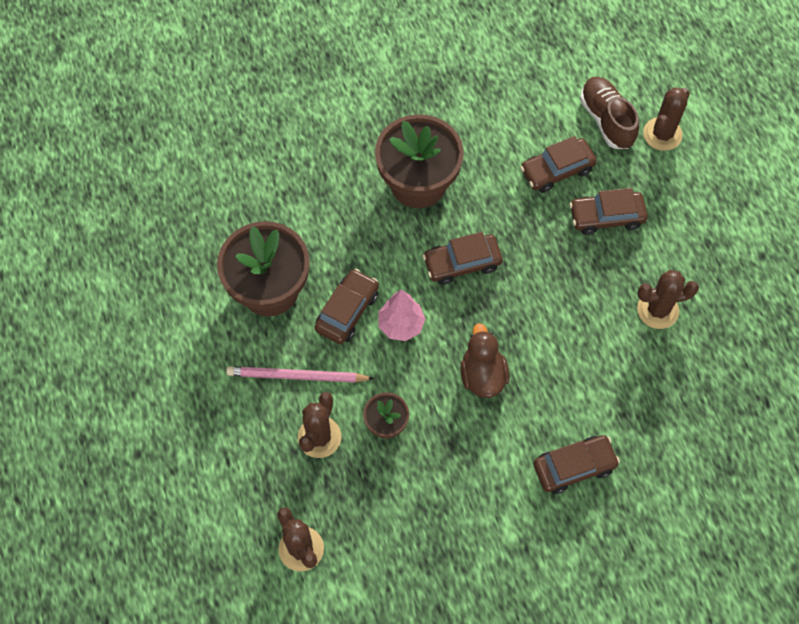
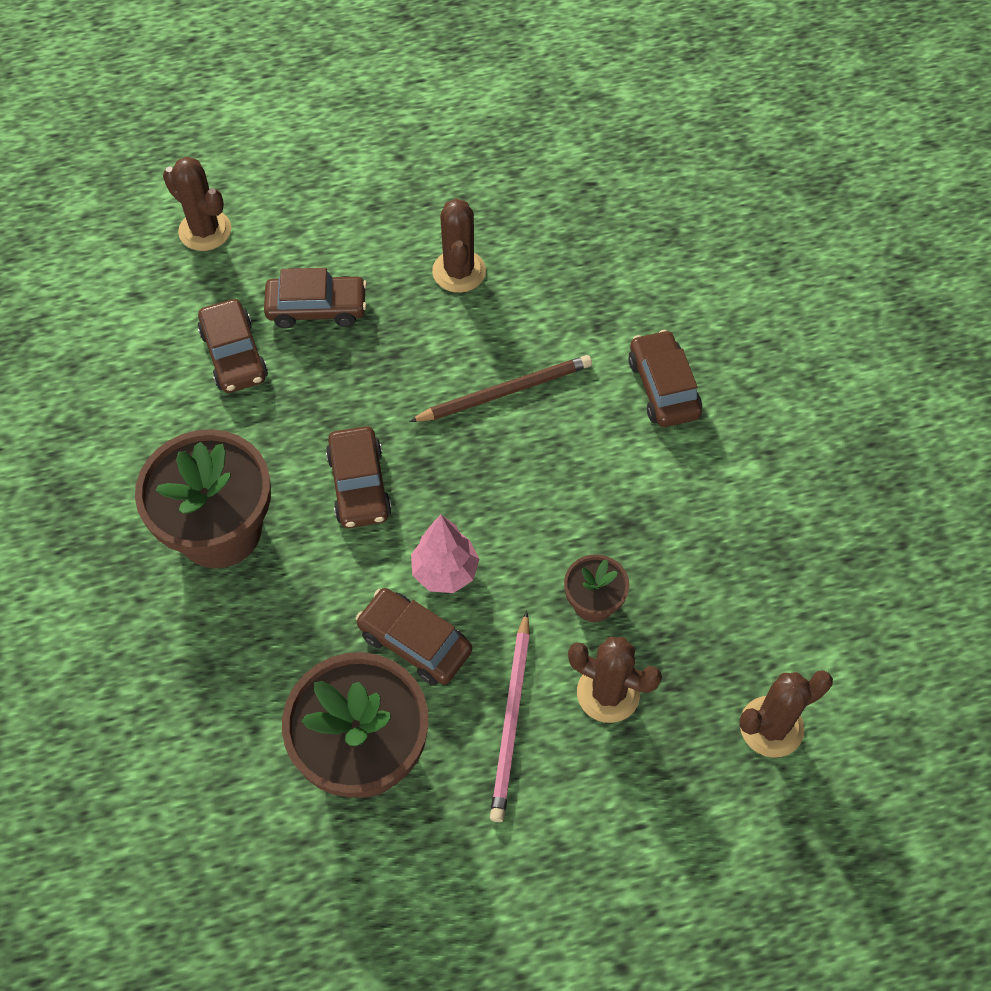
camera: 85 degrees left, 5 degrees down
brown duck [460,323,509,398] -> none
brown car [569,188,648,235] -> brown car turned 90 degrees counterclockwise [264,268,367,328]
brown shoe [580,76,639,149] -> none
none -> brown pencil [409,355,592,422]

